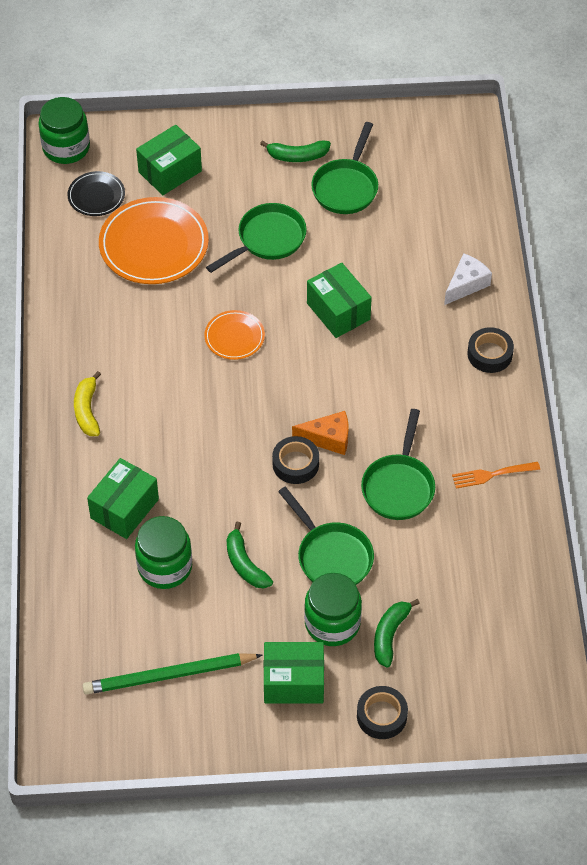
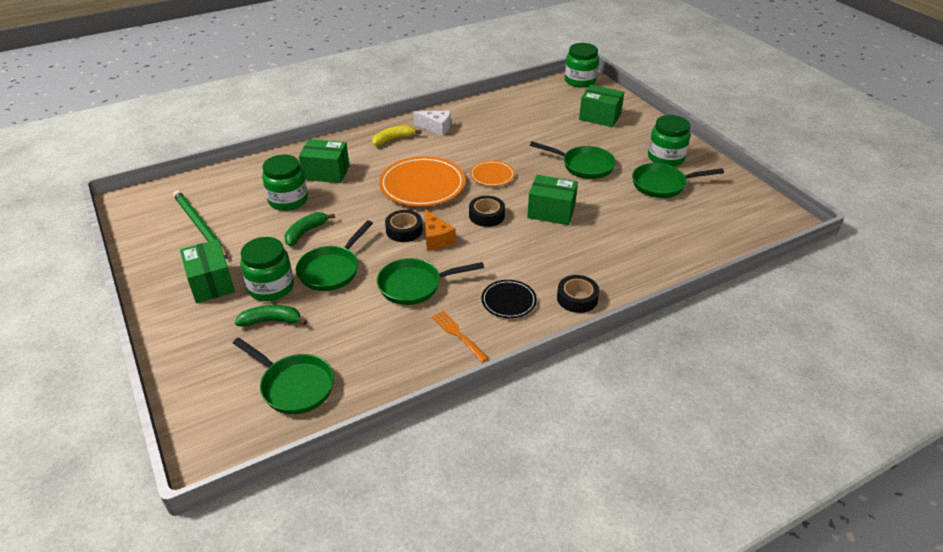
camera: 65 degrees right, 15 degrees down
black plate [67,171,125,216] -> black plate moved to [481,280,537,318]
orange plate [99,197,209,284] -> orange plate moved to [379,156,465,207]
green banana [260,140,331,162] -> green jar [648,115,690,167]
green box [307,263,372,338] -> green box turned 75 degrees clockwise [527,175,578,225]
black tape [357,686,408,739] -> black tape moved to [469,196,505,227]
white cheese [444,253,492,305] -> white cheese moved to [413,111,451,136]
none -> green pan [233,337,334,414]

